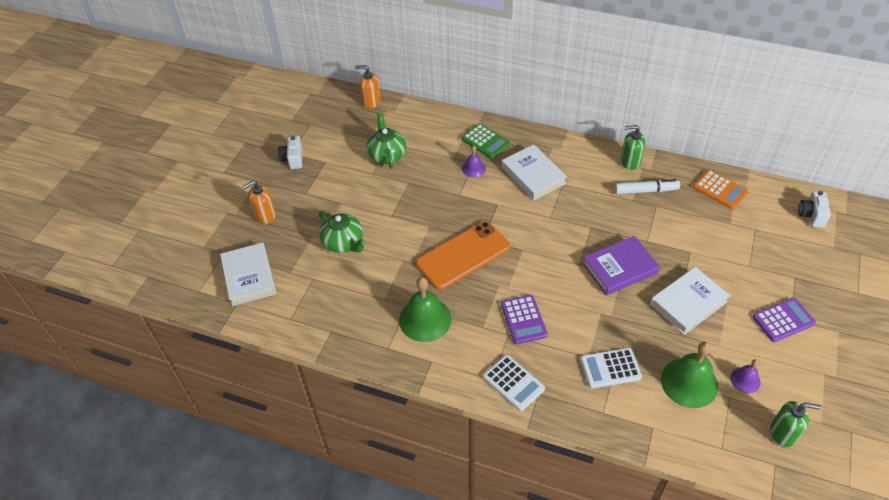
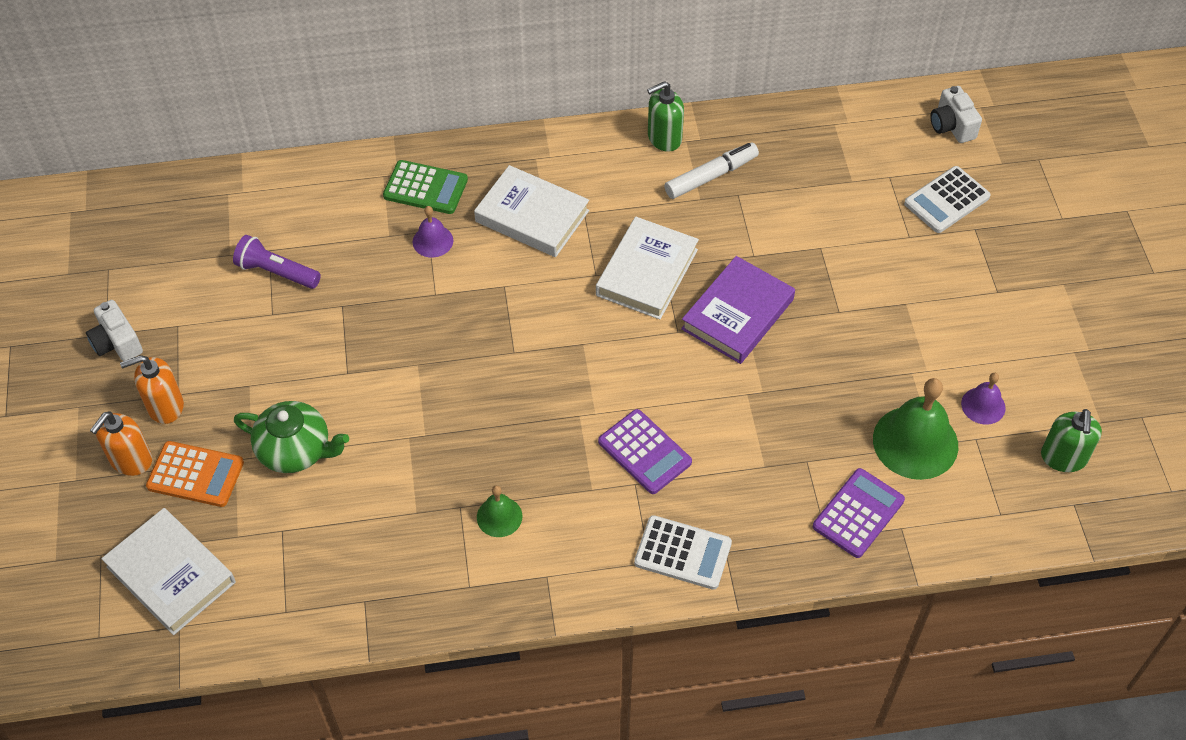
camera: 30 degrees left, 5 degrees up
orange soap dispenser [355,65,381,109] -> orange soap dispenser moved to [120,355,184,424]
green teapot [367,112,406,169] -> purple flashlight [233,235,321,289]
green bell [399,277,451,342] -> green bell [477,485,522,537], size x0.52
orange phone [416,221,510,290] -> none
white calculator [580,348,642,389] -> white calculator moved to [904,166,991,233]
white book [650,267,730,335] -> white book moved to [596,217,699,320]
orange calculator [693,170,748,209] -> orange calculator moved to [146,441,244,507]
purple calculator [752,298,816,342] -> purple calculator moved to [813,468,905,558]
green soap dispenser [770,401,821,447] -> green soap dispenser turned 120 degrees clockwise [1041,409,1102,472]

